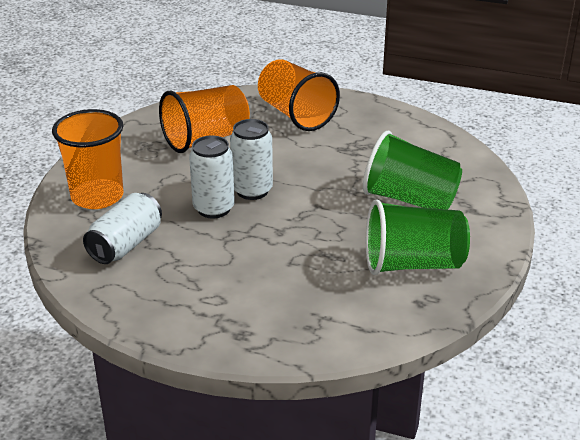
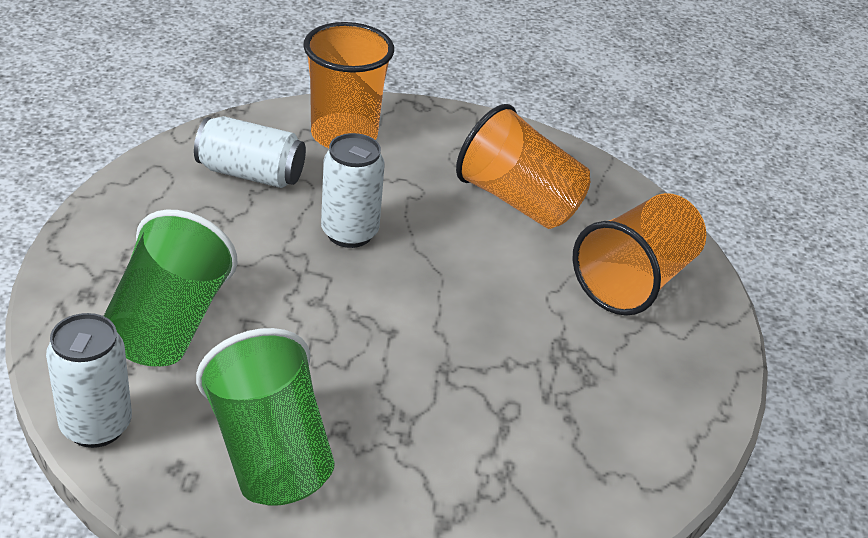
camera: 70 degrees right, 5 degrees up
white can [230,119,273,200] -> white can moved to [46,313,132,448]
green cup [363,131,462,210] -> green cup moved to [104,210,238,366]

